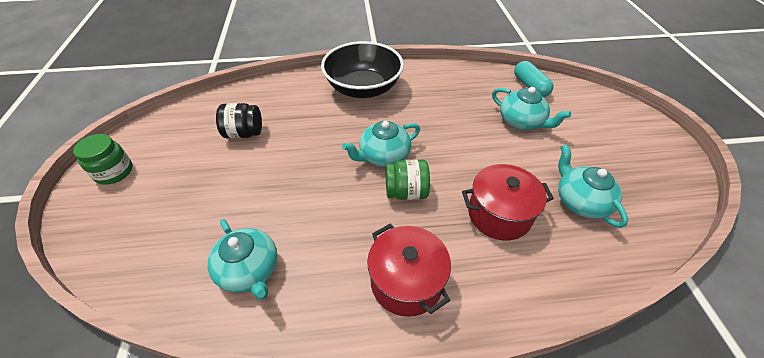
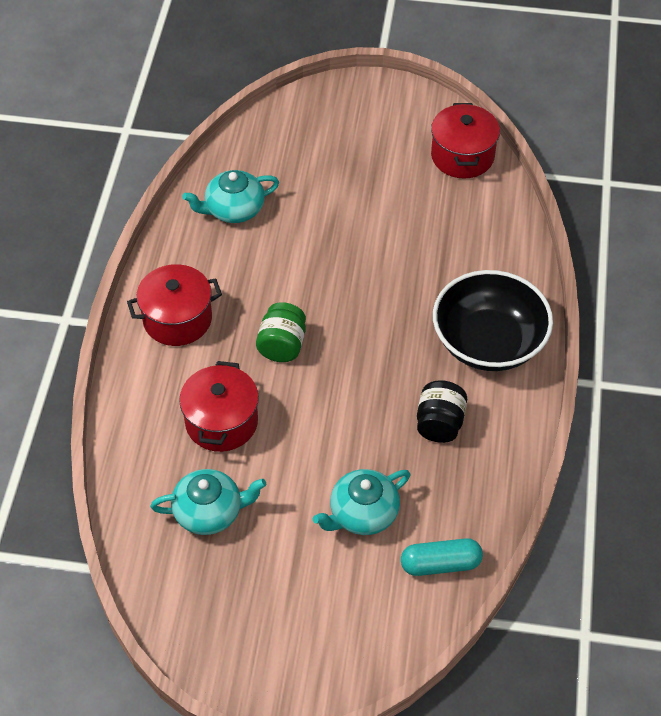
camera: 105 degrees right, 5 degrees up
green jar [73,134,133,185] -> none
black jar [216,103,262,139] -> black jar moved to [417,380,467,443]
turquoise teapot [342,121,420,167] -> none
none -> red pot [431,103,500,179]

